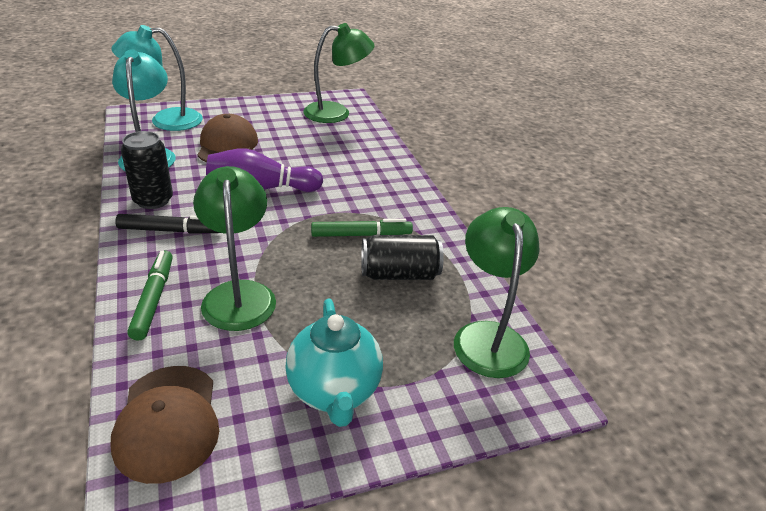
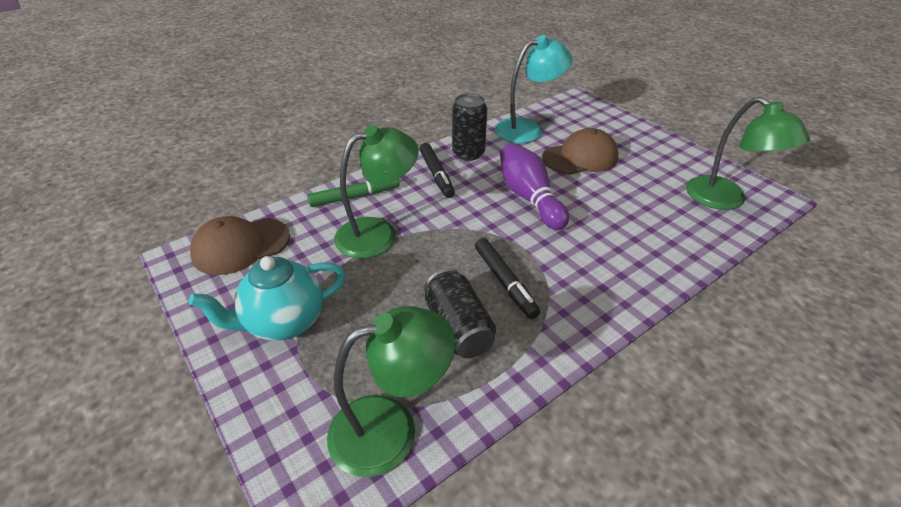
camera: 75 degrees right, 5 degrees up
turquoise lamp [111,25,203,131] -> none
green marker [311,219,413,237] -> black marker [475,238,540,319]

